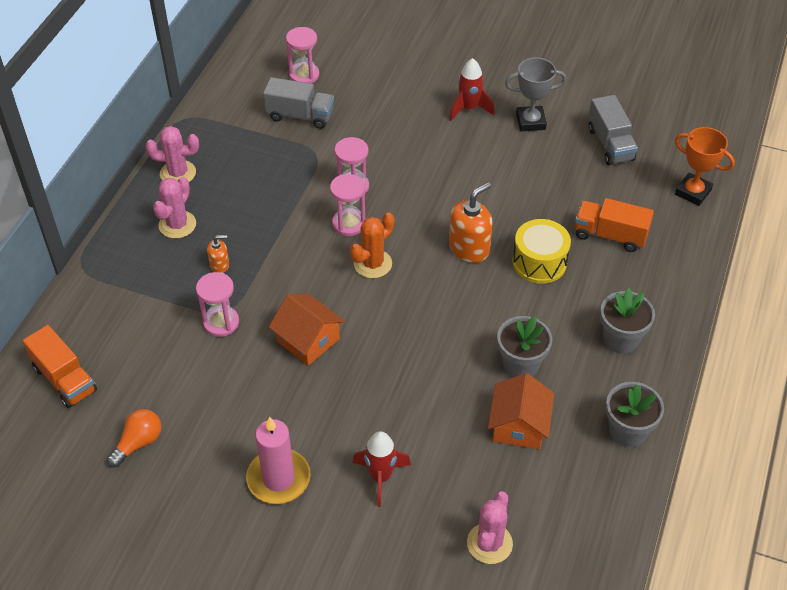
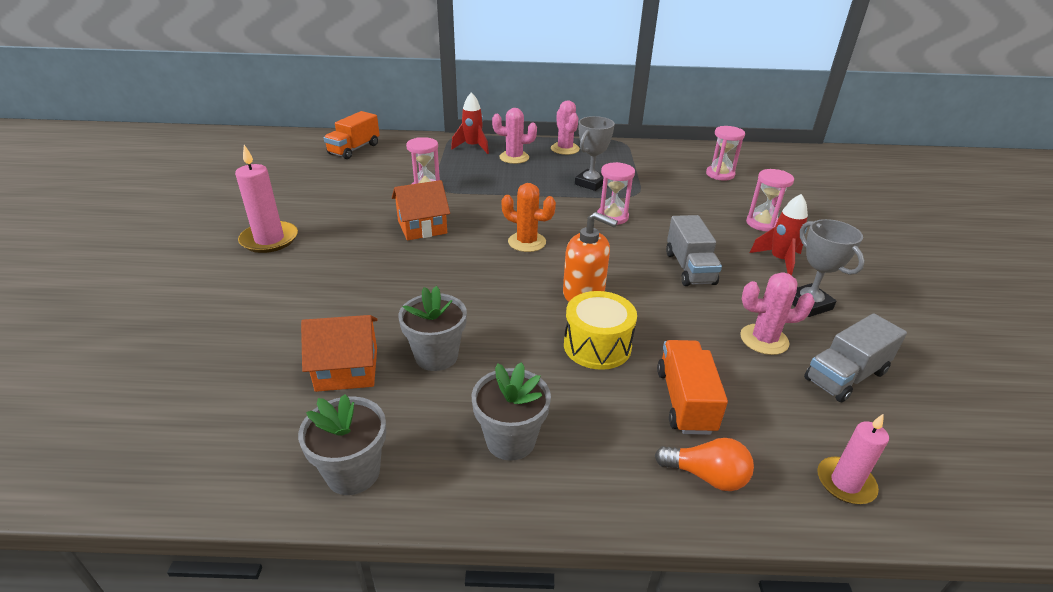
camera: 70 degrees right, 15 degrees down
orange light bulb [107,409,161,467] -> orange light bulb moved to [655,438,754,491]
orange soap dispenser [207,235,229,273] -> none
grey truck [263,77,334,129] -> grey truck moved to [666,215,722,286]
orange house [269,294,345,366] -> orange house turned 45 degrees clockwise [392,180,450,240]
pink hourglass [330,174,366,236] -> pink hourglass moved to [746,169,794,232]
red rocket [353,431,411,507] -> red rocket moved to [451,92,489,154]
pink cactus [467,491,513,564] -> pink cactus moved to [740,273,815,355]
orange trophy [675,127,735,206] -> pink candle [817,414,889,504]
none -> grey trophy [575,116,615,191]

